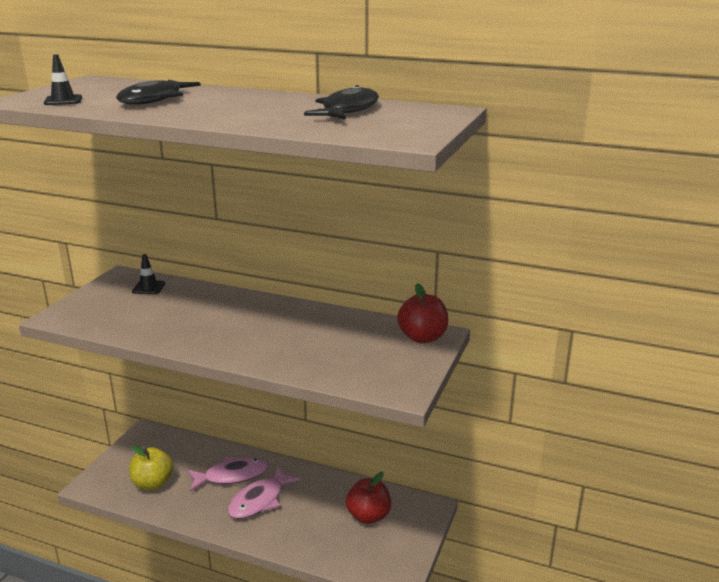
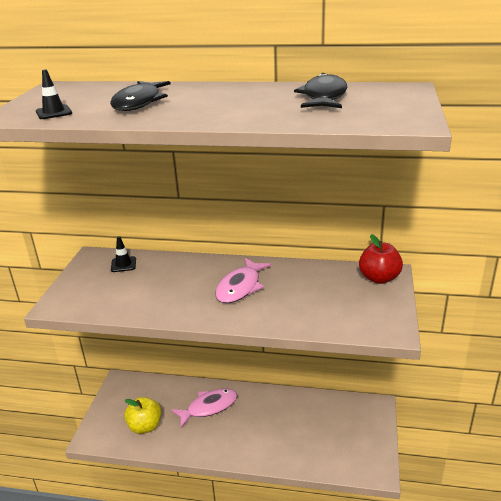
camera: 10 degrees left, 5 degrees up
pink fish [228,466,300,519] -> pink fish moved to [216,258,272,303]
red apple [346,472,391,524] -> none

